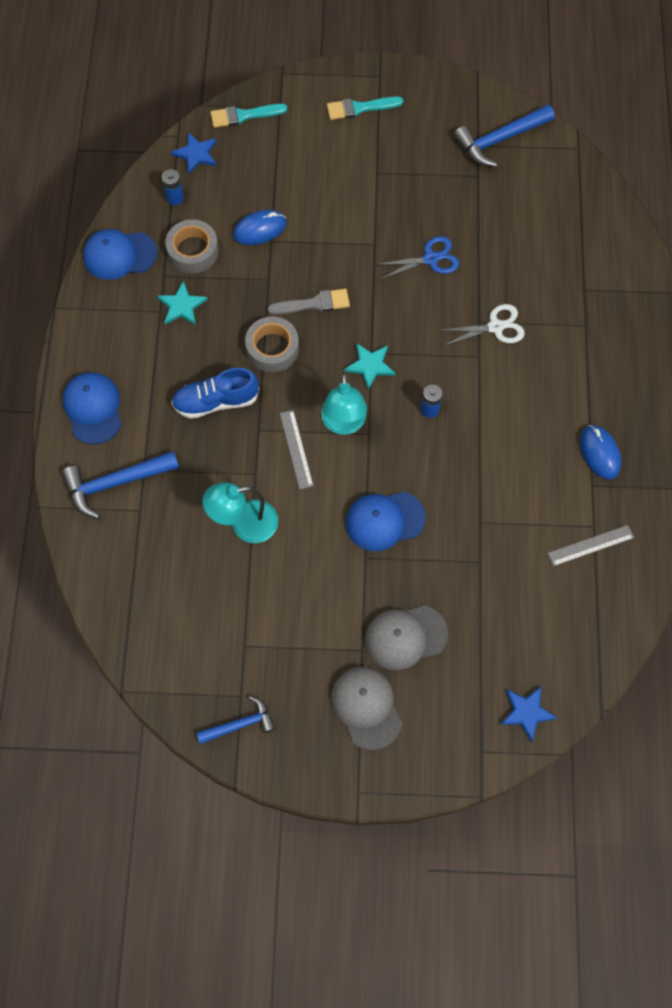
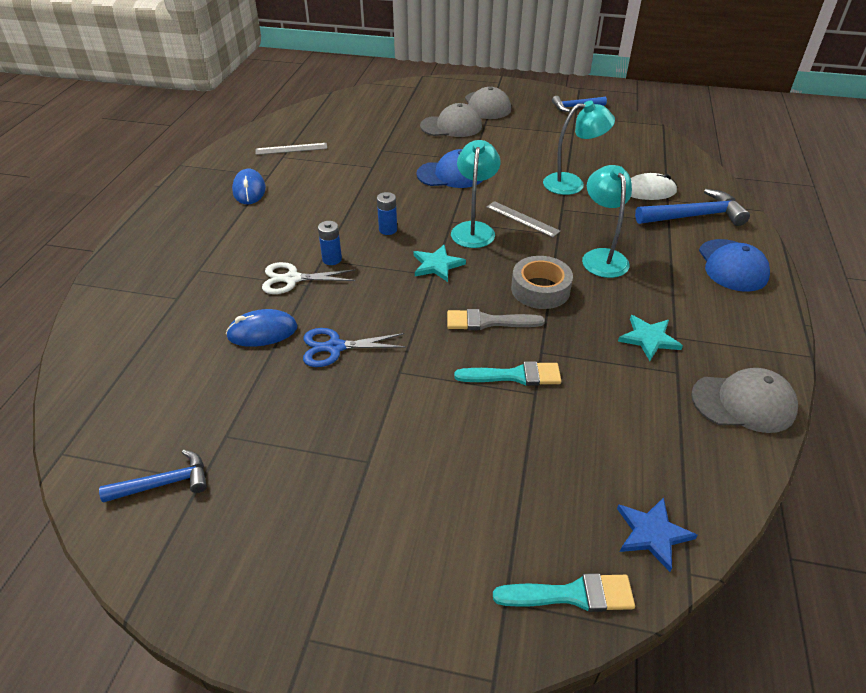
camera: 170 degrees left, 25 degrees down
blue cap [83,229,157,280] -> grey cap [691,368,798,433]
blue battery [162,169,184,205] -> blue battery moved to [318,221,342,265]
grey tape [165,219,219,273] -> none
blue shoe [171,368,259,419] -> turquoise lamp [582,165,632,278]
blue mouse [233,210,287,245] -> blue mouse moved to [226,309,298,347]
grey ruler [280,410,313,489] -> grey ruler turned 45 degrees counterclockwise [486,201,560,237]
turquoise brush [327,97,403,120] -> turquoise brush moved to [454,361,561,386]
blue hammer [454,104,555,167] -> blue hammer [99,449,207,503], size x0.62
blue star [500,686,557,742] -> none
none -> white mouse [631,173,677,200]

